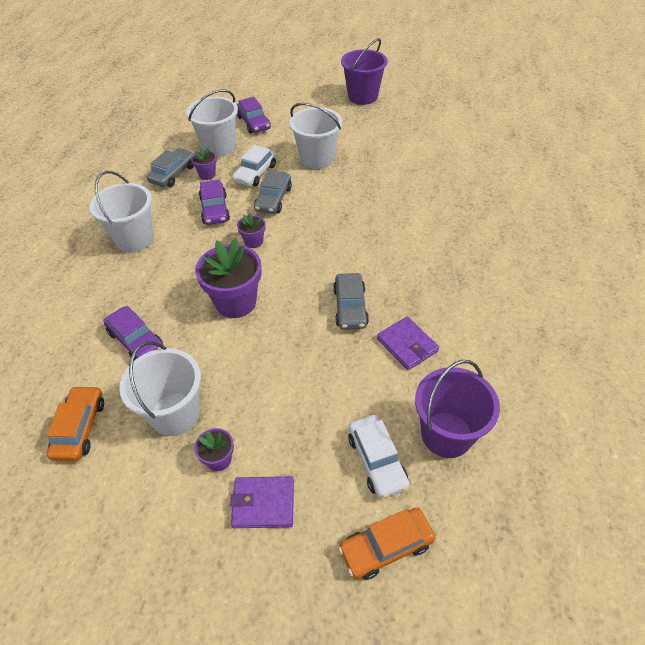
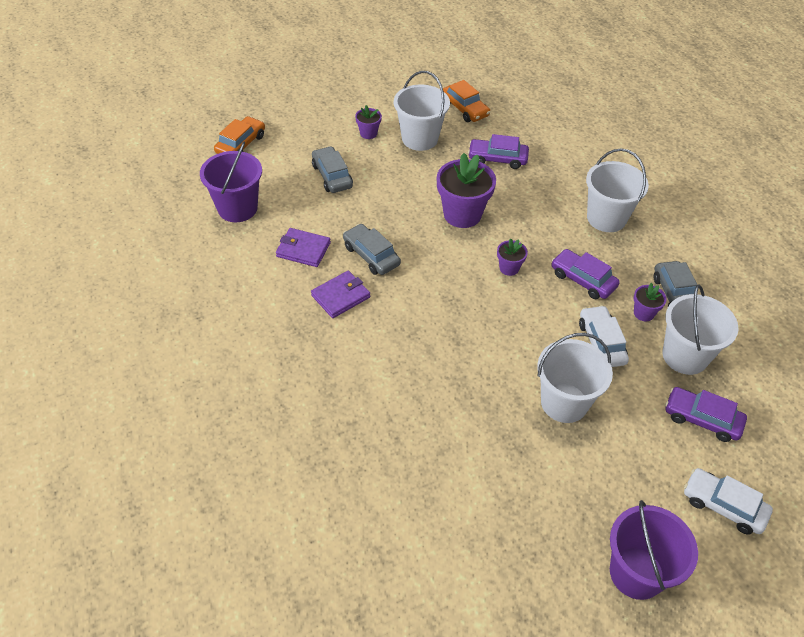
camera: 140 degrees right, 0 degrees up
purple wallet [230,476,294,528] -> purple wallet moved to [311,271,370,318]
grey car [254,170,292,214] -> grey car moved to [312,146,353,193]
white car [348,415,409,499] -> white car moved to [684,468,773,535]

